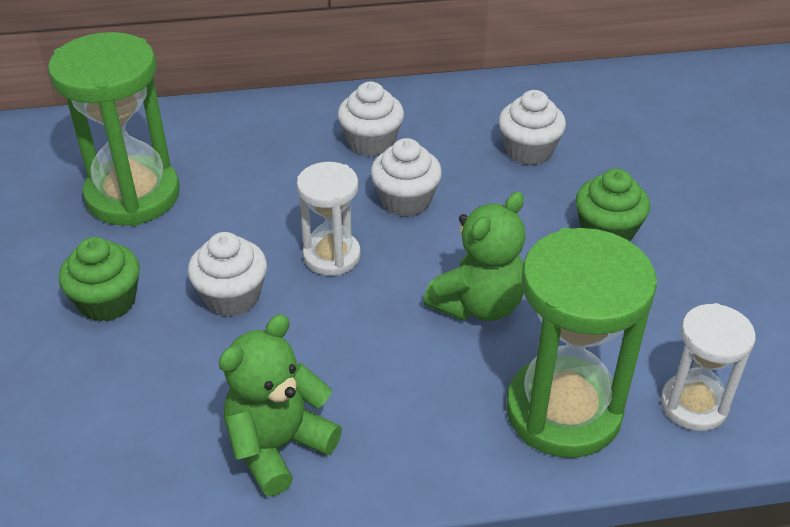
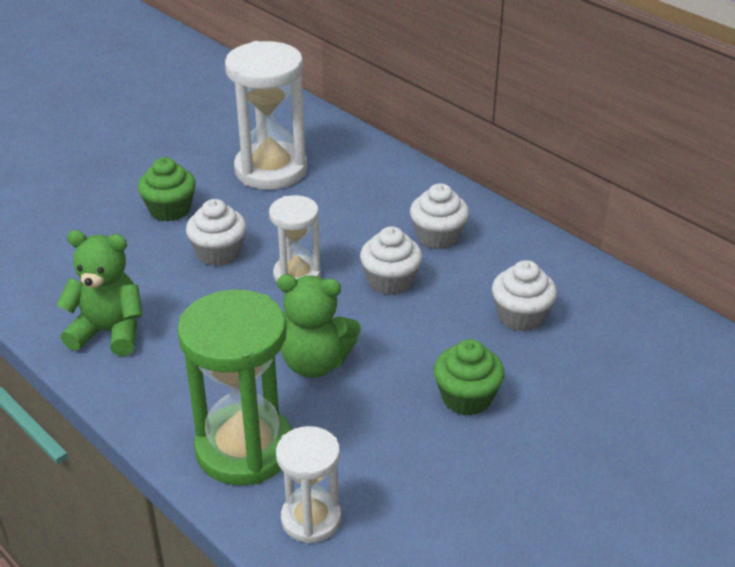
camera: 55 degrees right, 5 degrees down
green hourglass [48,32,180,226] -> white hourglass [225,41,307,190]

